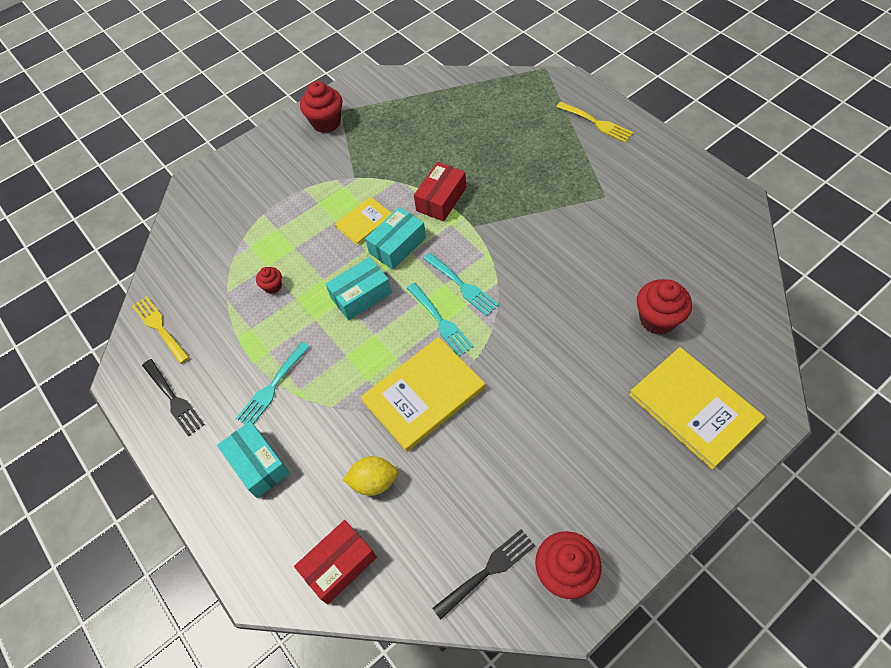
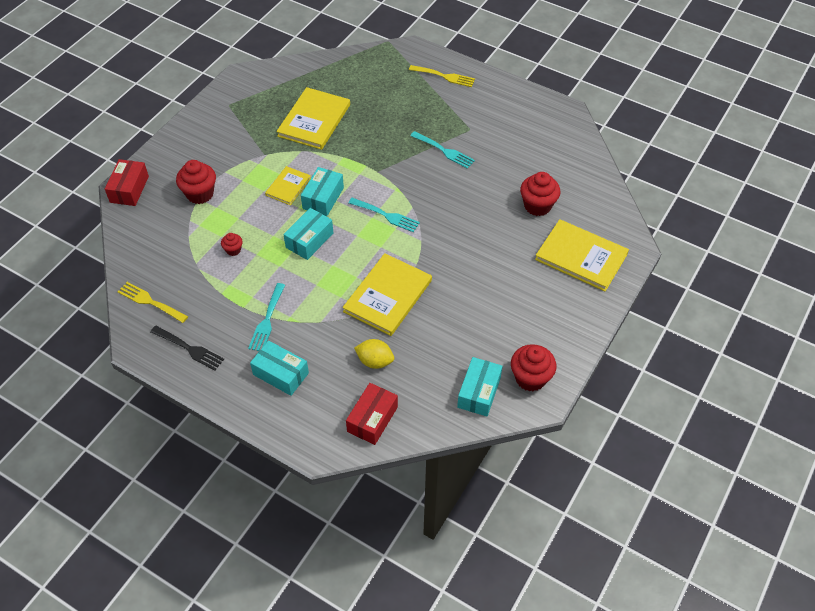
camera: 25 degrees left, 5 degrees down
red cupcake [300,81,342,133] -> red cupcake moved to [176,160,216,204]
yellow lemon [343,456,398,496] -> yellow lemon turned 45 degrees clockwise [354,339,394,369]
turquoise fork [407,283,474,357] -> turquoise fork moved to [410,131,475,169]
red box [414,162,466,221] -> red box moved to [105,159,149,206]
black fork [432,529,535,620] -> turquoise box [457,357,503,416]
none -> yellow book [276,87,350,150]

